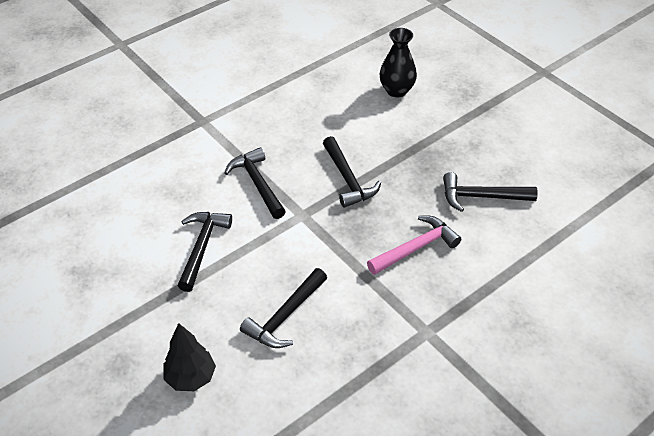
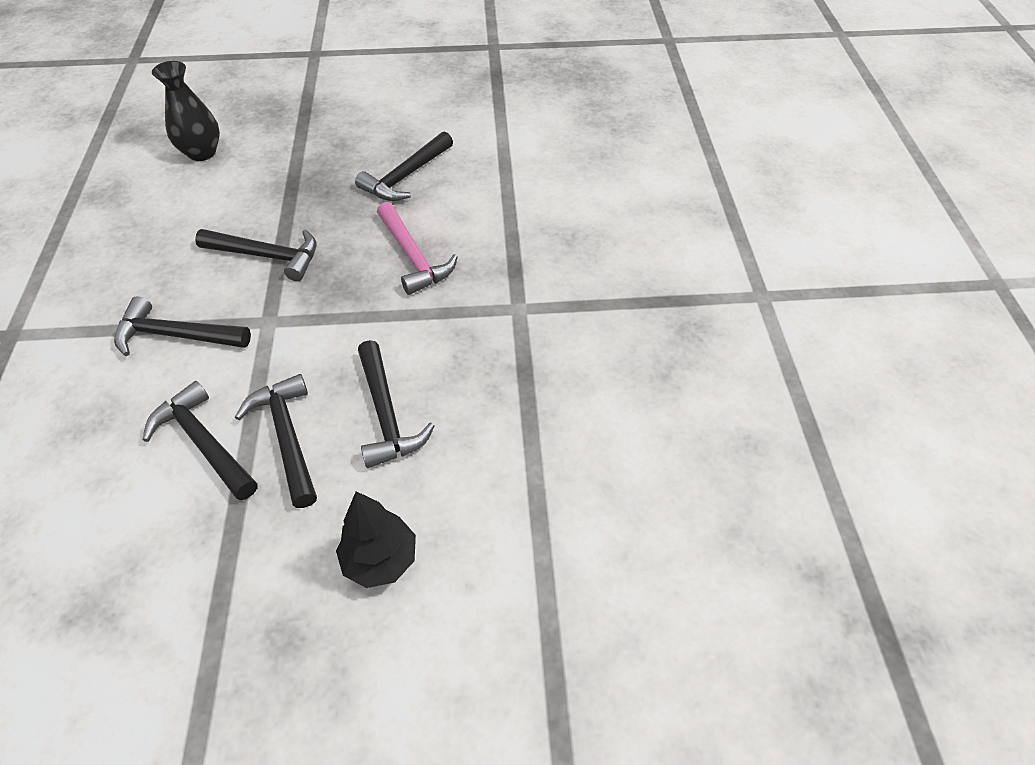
camera: 55 degrees left, 5 degrees up
pink hammer [367,215,461,275] -> pink hammer turned 150 degrees clockwise [377,202,458,295]
none -> black hammer [235,374,317,508]

